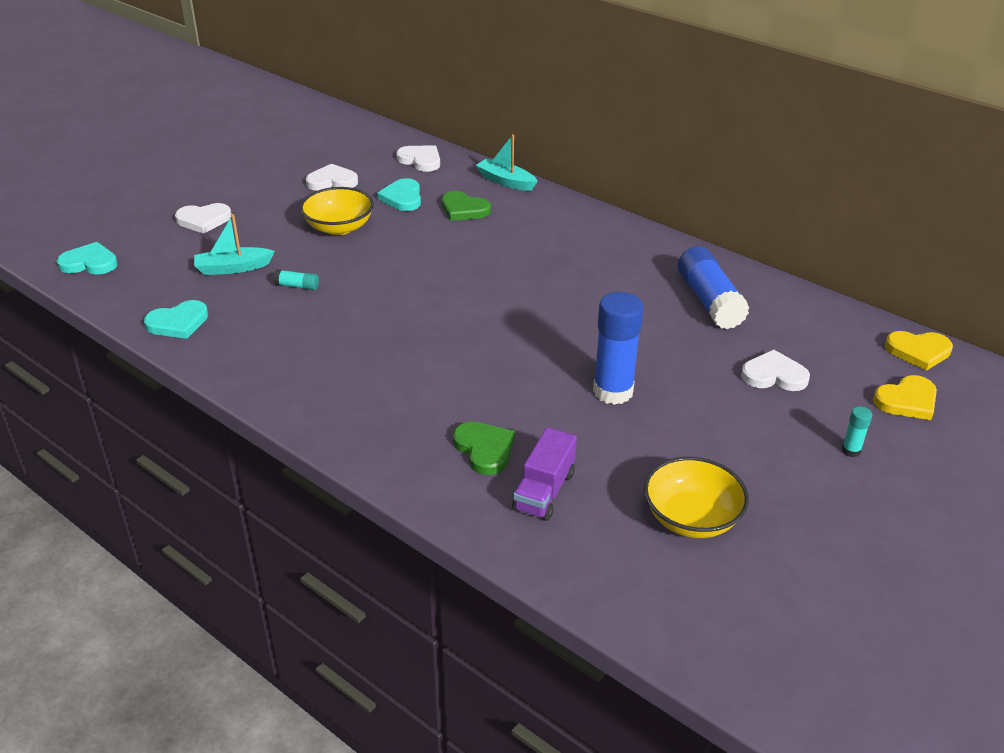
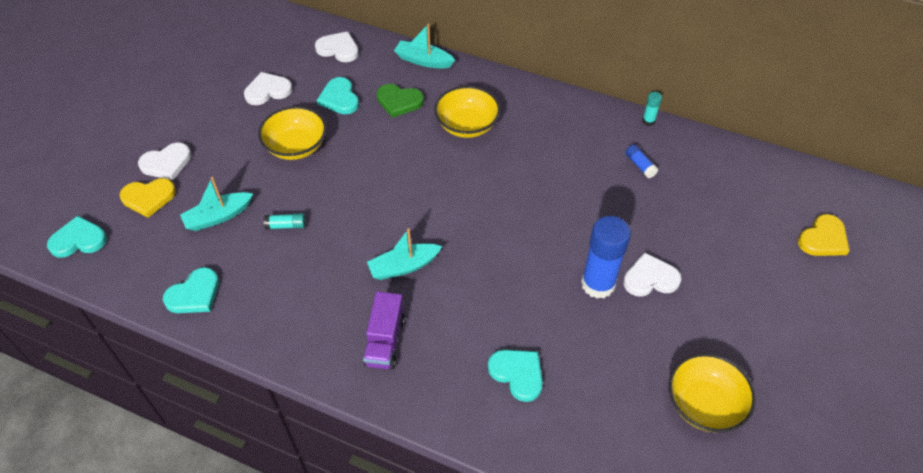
camera: 15 degrees left, 15 degrees up
green heart [453,422,515,475] -> turquoise heart [488,350,543,402]
purple truck [512,427,577,521] -> purple truck moved to [363,291,405,369]
blue glue stick [678,246,750,329] -> blue glue stick [625,145,658,178], size x0.44
white heart [741,350,810,391] -> white heart moved to [623,252,682,297]
turquoise glue stick [841,406,872,457] -> turquoise glue stick moved to [642,92,662,126]
yellow heart [885,331,953,371] -> yellow heart moved to [120,178,176,218]
none -> turquoise boat [367,228,442,280]
none -> yellow bowl [434,86,501,138]

